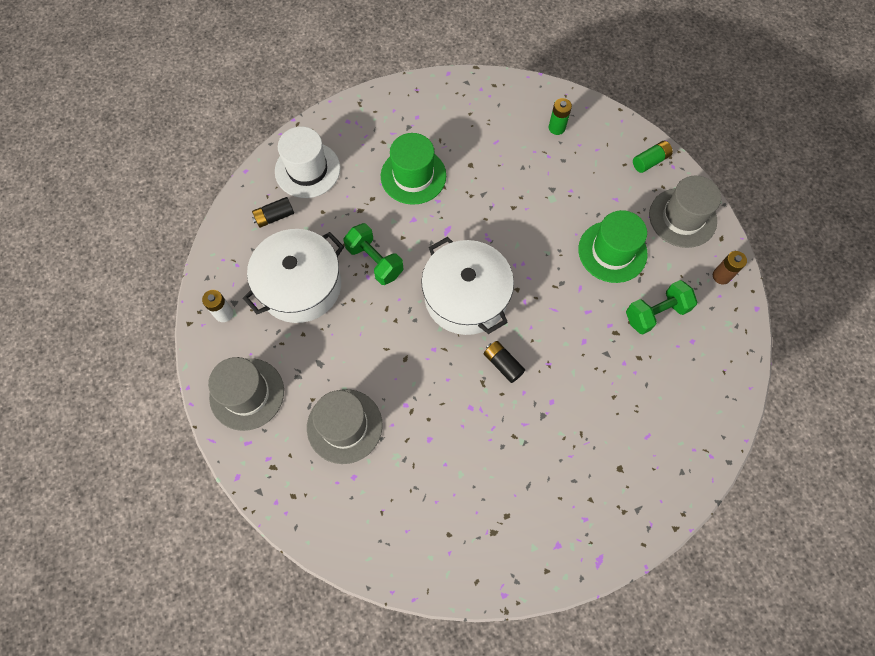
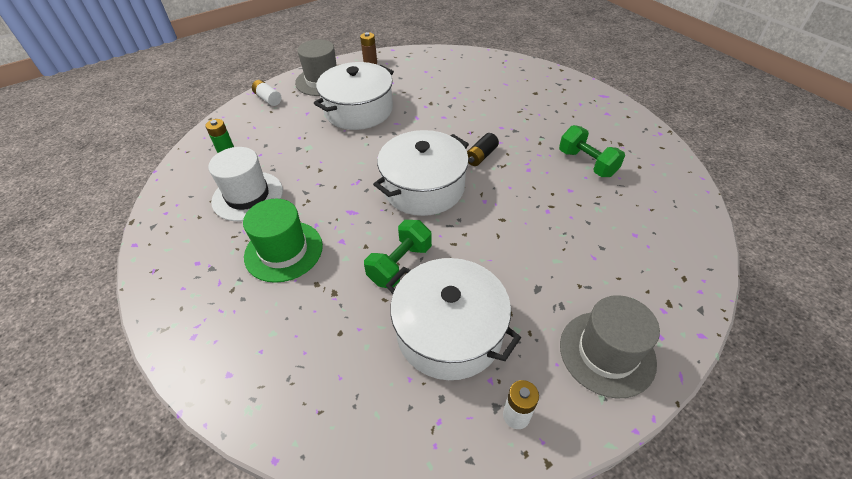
camera: 100 degrees left, 20 degrees down
black battery [252,197,294,228] -> none
white hat [275,127,340,198] -> white hat moved to [208,147,283,221]
grey hat [307,389,383,464] -> none
green hat [578,210,648,283] -> white pot [314,62,394,130]
green dumbbell [626,280,697,335] -> green dumbbell moved to [559,125,625,177]
green battery [633,141,673,173] -> white battery [252,80,282,106]

